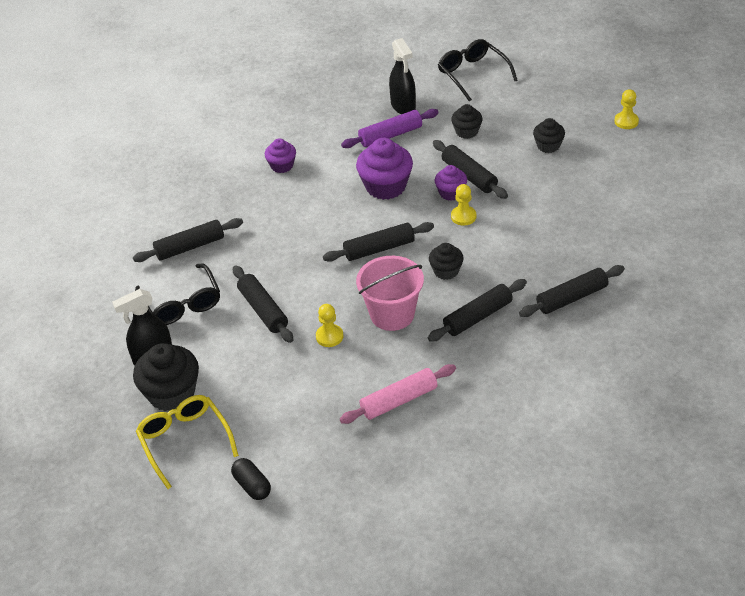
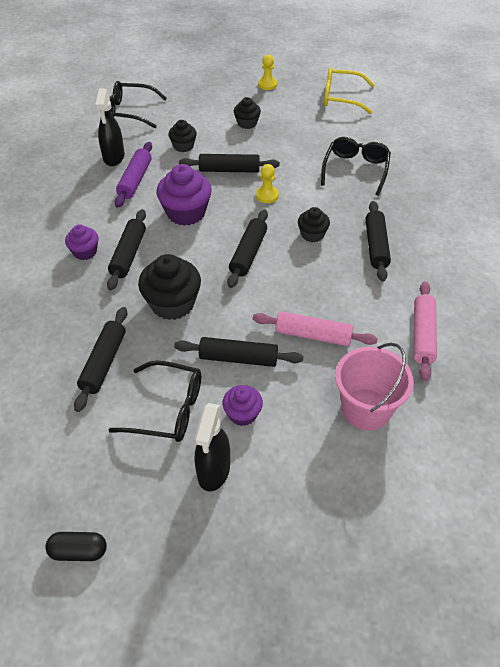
camera: 55 degrees left, 5 degrees up
black cupcake [133,343,199,411] -> black cupcake moved to [138,254,201,320]
yellow glasses [136,395,239,489] -> yellow glasses moved to [324,67,375,114]
black capsule [231,458,271,500] -> black capsule moved to [45,532,107,561]
yellow pawn [316,304,343,347] -> pink rolling pin [253,311,378,346]
pink bucket [356,256,424,331] -> pink bucket moved to [335,343,414,430]
black spray bottle [389,38,416,114] -> black spray bottle turned 75 degrees clockwise [95,89,125,166]
purple cupcake [435,165,467,201] -> purple cupcake moved to [222,385,263,426]
black rolling pin [519,265,625,317] -> black rolling pin moved to [107,209,146,291]
none -> black glasses [321,137,391,196]

